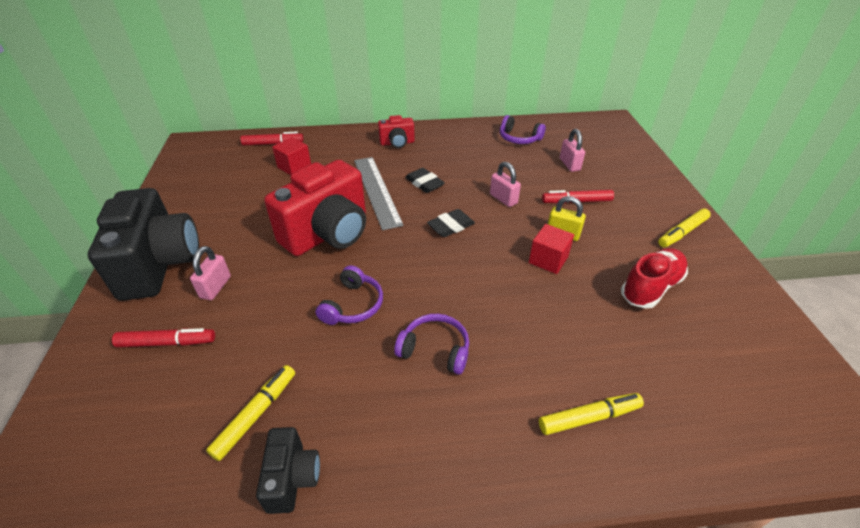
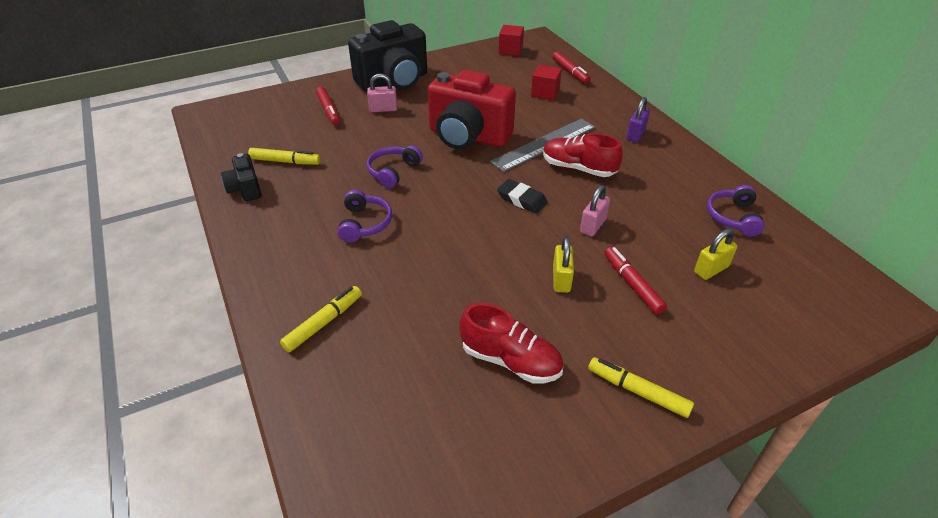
camera: 70 degrees right, 0 degrees up
black camera [256,427,320,514] -> black camera turned 90 degrees clockwise [221,153,262,201]
purple headphones [316,265,383,325] -> purple headphones turned 120 degrees clockwise [367,145,423,188]
red camera [378,115,415,148] -> purple padlock [626,97,650,142]
black eraser [405,168,445,193] -> red shoe [543,133,623,177]
red cube [529,224,574,274] -> red cube moved to [499,25,524,56]
yellow marker [539,393,644,435] -> yellow marker turned 105 degrees counterclockwise [280,286,362,352]
pink padlock [560,129,585,172] -> yellow padlock [694,229,737,280]

